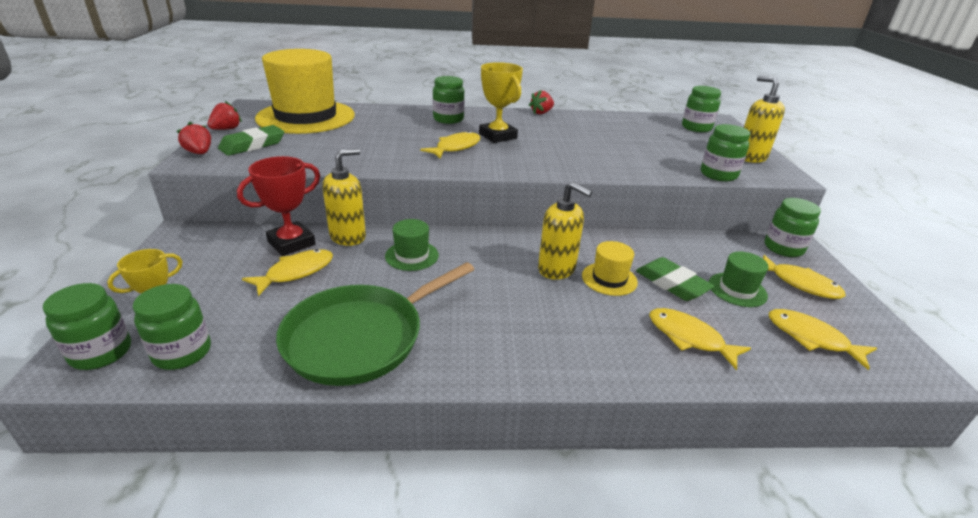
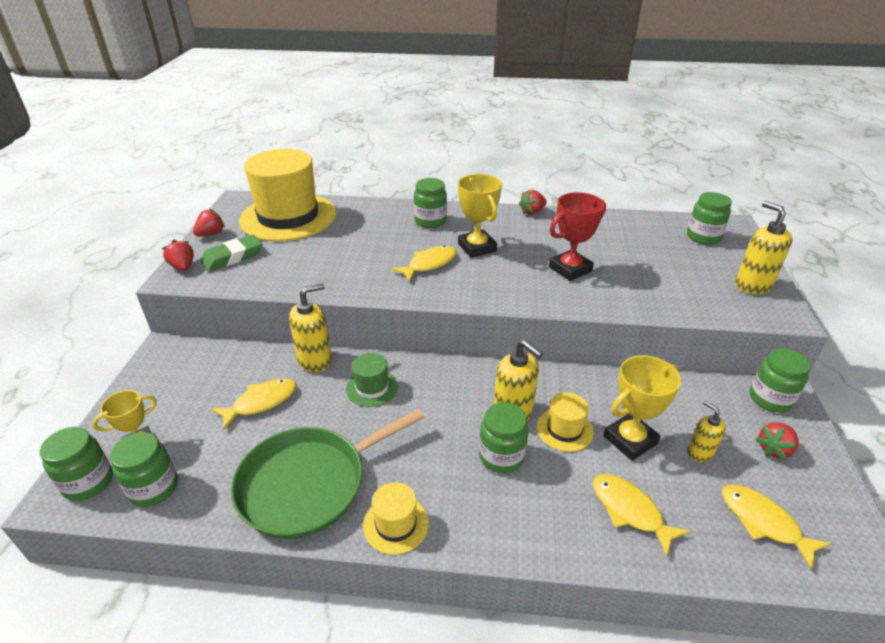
camera: 10 degrees right, 5 degrees up
red trophy [237,156,320,256] -> red trophy moved to [549,192,606,281]
green eraser [636,257,715,301] -> yellow trophy [603,355,681,461]
green jar [701,124,750,182] -> green jar moved to [479,402,529,474]
green hat [709,252,769,307] -> yellow soap dispenser [687,401,726,462]
yellow fish [763,255,845,299] -> red strawberry [755,422,798,460]
none -> yellow hat [363,482,429,555]

